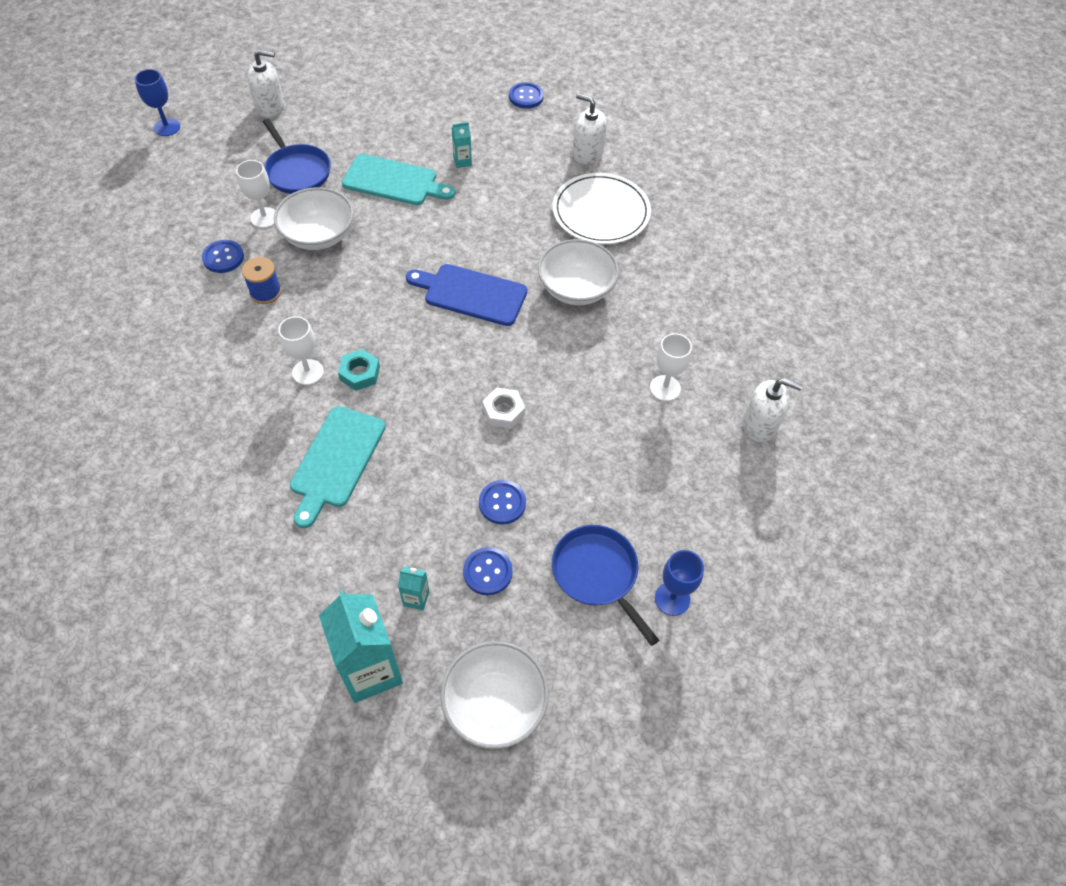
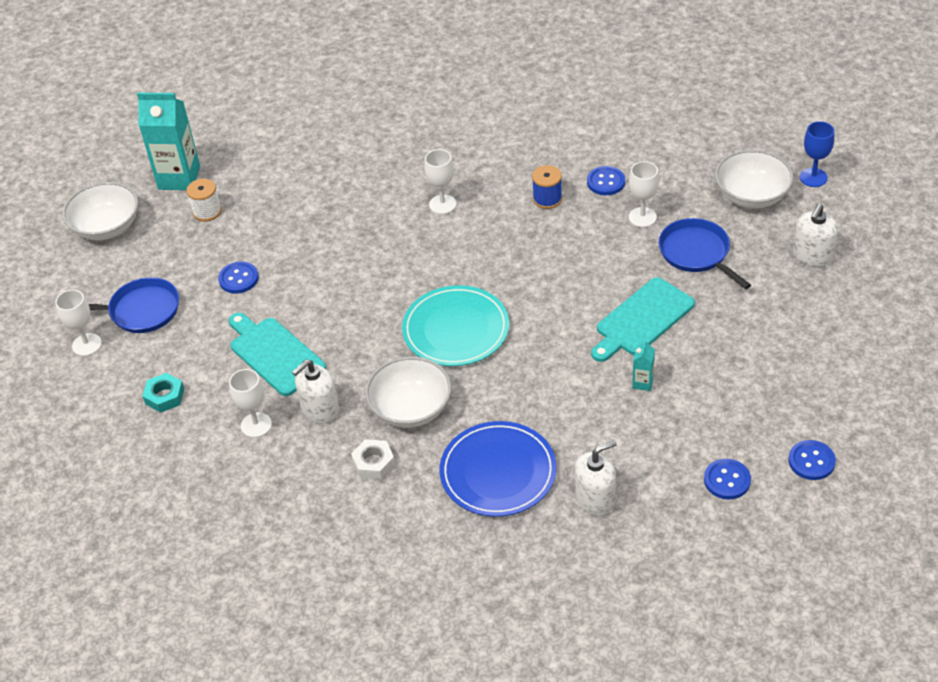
camera: 125 degrees right, 10 degrees down
blue pan [263,119,331,194] -> blue pan turned 60 degrees clockwise [658,218,751,289]
white bowl [274,187,354,250] -> white bowl moved to [715,150,794,208]
turquoise cutting board [290,406,386,528] -> turquoise cutting board moved to [229,313,326,396]
turquoise nut [338,349,380,391] -> turquoise nut moved to [142,373,184,413]
turquoise carton [398,567,429,610] -> white spool [186,179,222,222]
blue cutting board [406,264,527,326] -> turquoise plate [402,285,509,366]
blue button [463,547,513,595] -> blue button moved to [789,440,836,480]
white nut [482,387,525,428] -> white nut moved to [351,439,395,479]
white plate [553,173,651,244] -> blue plate [439,421,557,517]
blue goblet [655,550,704,616] -> white goblet [55,290,102,356]
white soap dispenser [743,378,803,442] -> white soap dispenser moved to [292,359,339,423]

